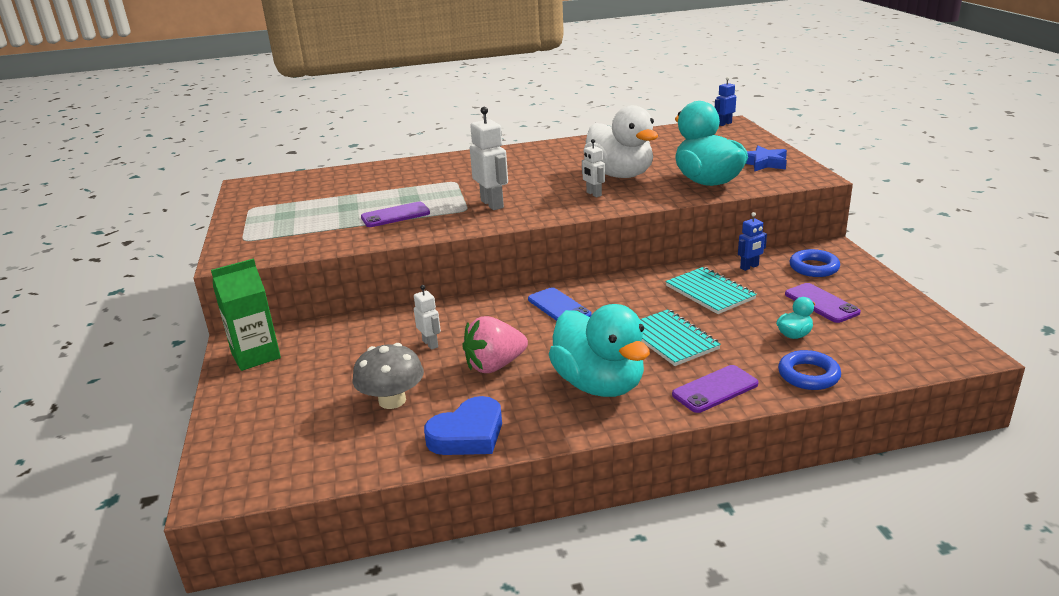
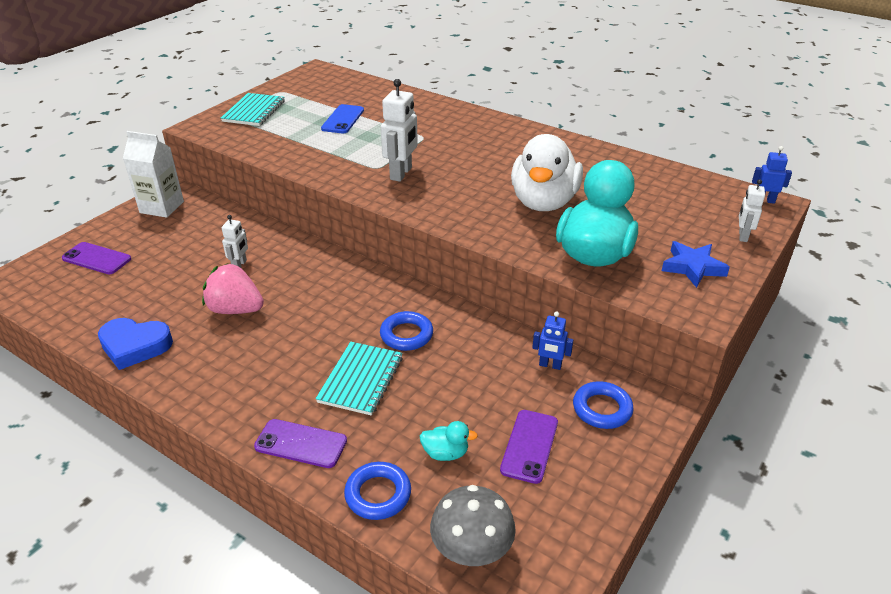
camera: 45 degrees right, 10 degrees up
green carton [211,258,281,371] -> white carton [123,131,184,218]
grey mushroom [352,343,424,409] -> grey mushroom moved to [430,485,516,566]
purple phone [361,202,430,227] -> purple phone moved to [62,242,131,274]
blue phone [528,287,592,321] -> blue phone moved to [321,104,364,133]
turquoise duck [549,304,650,397] -> none
white robot [582,139,605,197] -> white robot moved to [739,179,765,242]
turquoise notebook [666,267,757,314] -> turquoise notebook moved to [221,93,285,126]
none -> blue ring [380,311,433,351]

